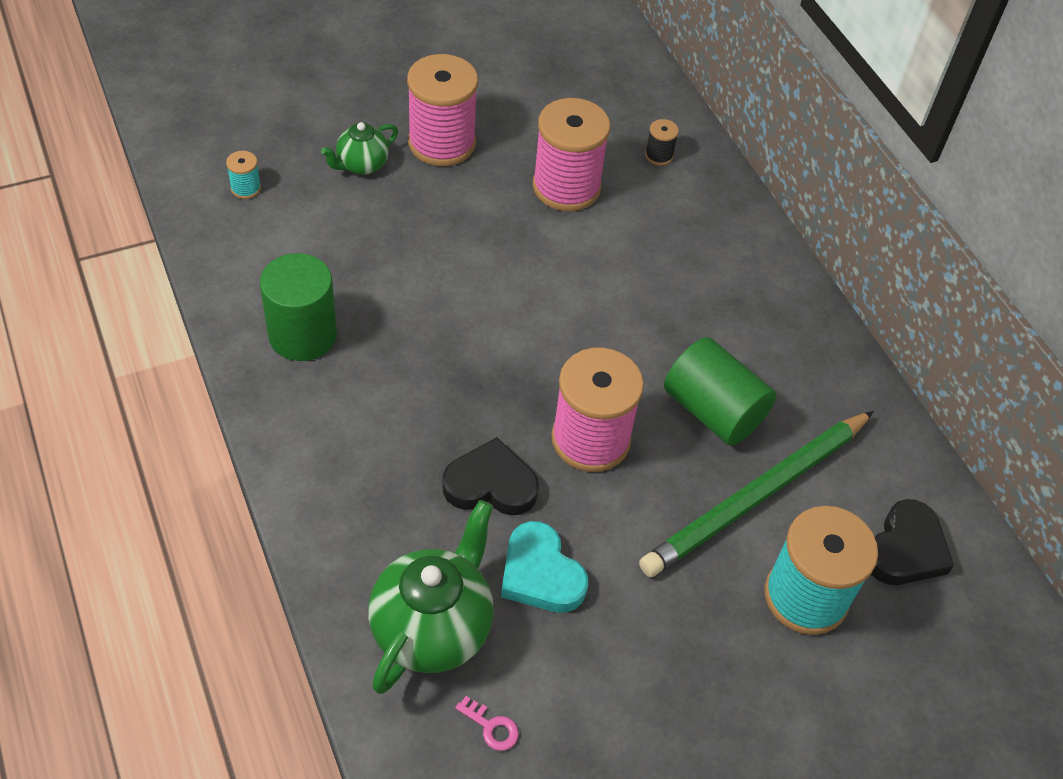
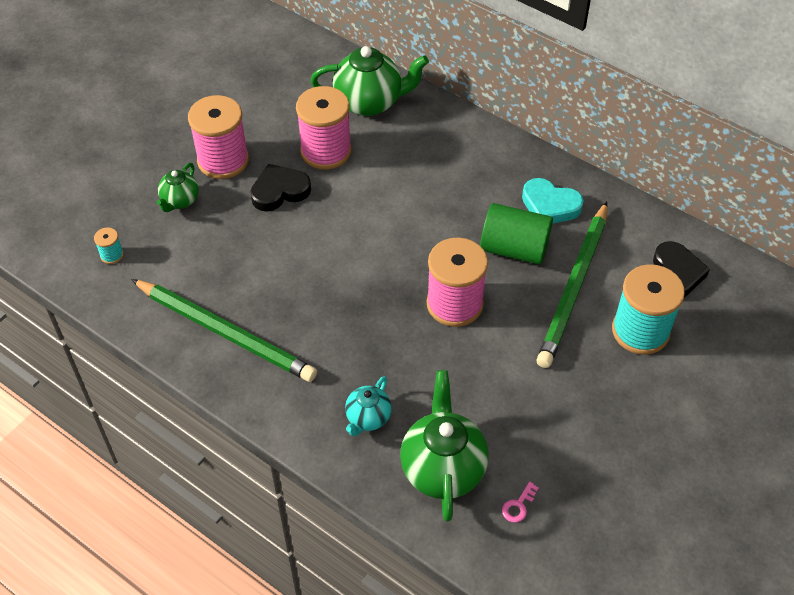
camera: 25 degrees left, 0 degrees up
green cylinder [260,253,337,361] -> green pencil [131,279,317,382]
black heart [442,437,539,515] -> black heart moved to [250,164,311,212]
pink key [455,696,519,751] -> pink key turned 120 degrees clockwise [502,481,539,523]
turquoise heart [501,521,588,613] -> turquoise heart moved to [522,178,584,224]
black spool [645,119,679,165] -> green teapot [310,46,429,116]
none -> turquoise teapot [345,376,392,436]

